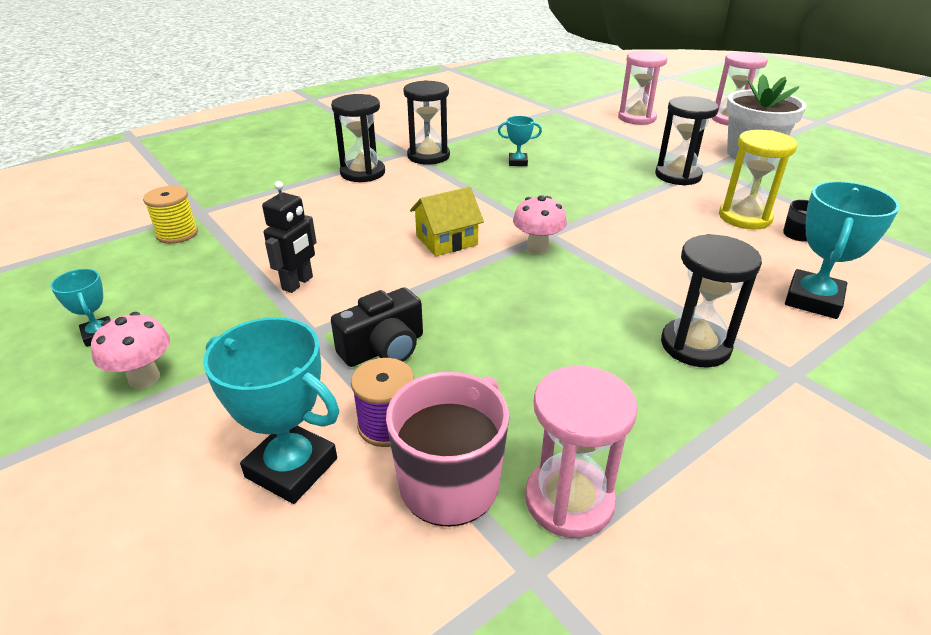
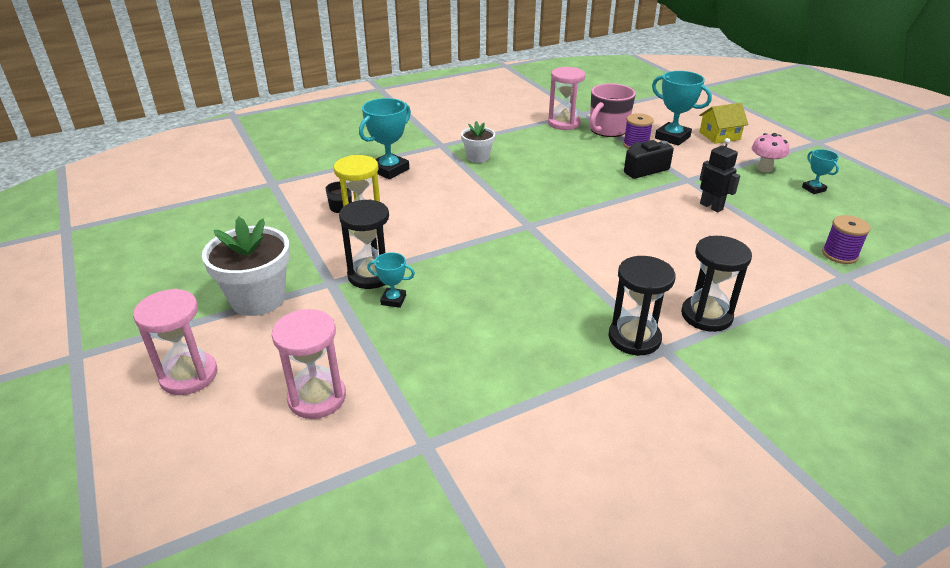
camera: 170 degrees left, 0 degrees up
yellow spool [143,186,198,244] -> purple spool [822,215,871,264]
black robot [262,181,317,293] -> black robot turned 105 degrees clockwise [700,138,740,212]
yellow house [410,187,484,256] -> yellow house moved to [699,103,749,144]
turquoise trophy [498,116,542,166] -> turquoise trophy moved to [367,252,415,308]
pink mushroom [513,195,567,254] -> none
black hourglass [661,234,762,367] -> white flower pot [461,121,495,163]

